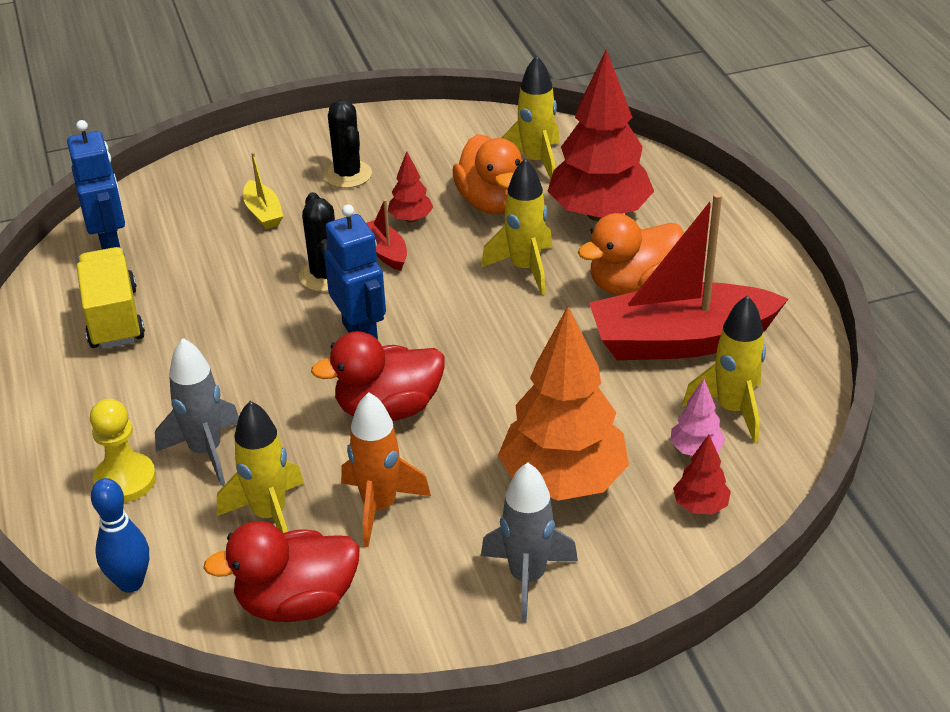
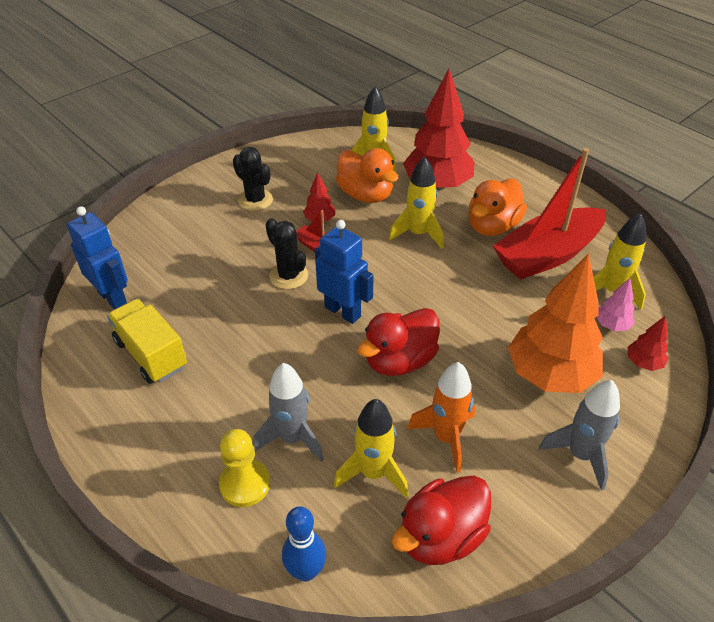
camera: 25 degrees left, 5 degrees up
yellow boat [243,152,283,229] -> none

